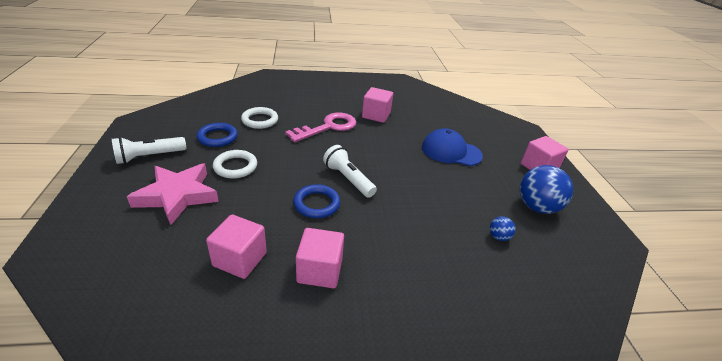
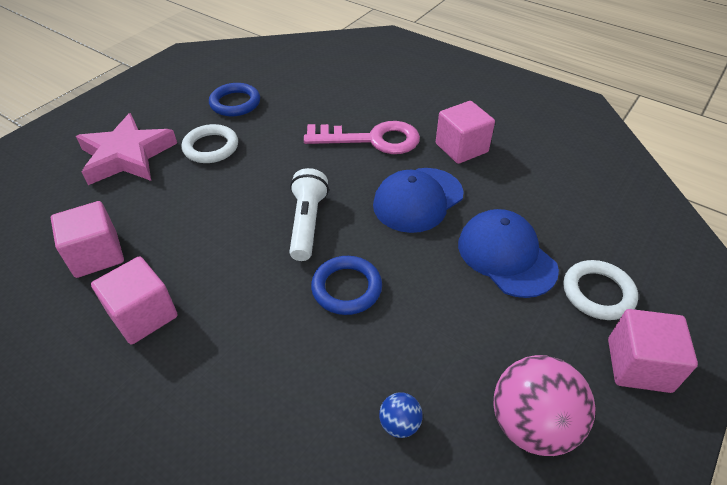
camera: 45 degrees right, 10 degrees up
white flashlight [112,137,186,164] -> none
white ring [241,107,278,129] -> white ring moved to [564,260,638,320]
blue ring [293,184,340,218] -> blue ring moved to [311,256,382,315]
blue ball [520,165,573,214] -> pink ball [493,355,596,456]
none -> blue cap [373,168,463,233]

